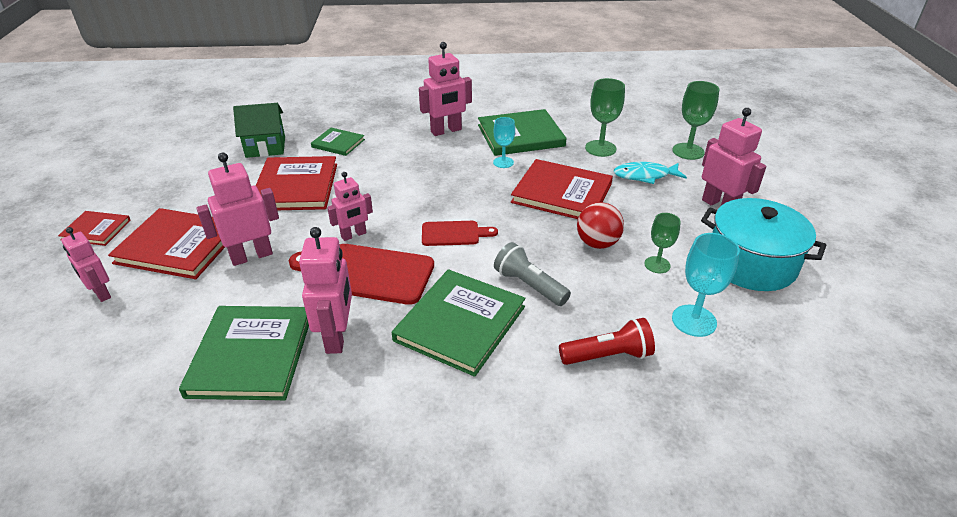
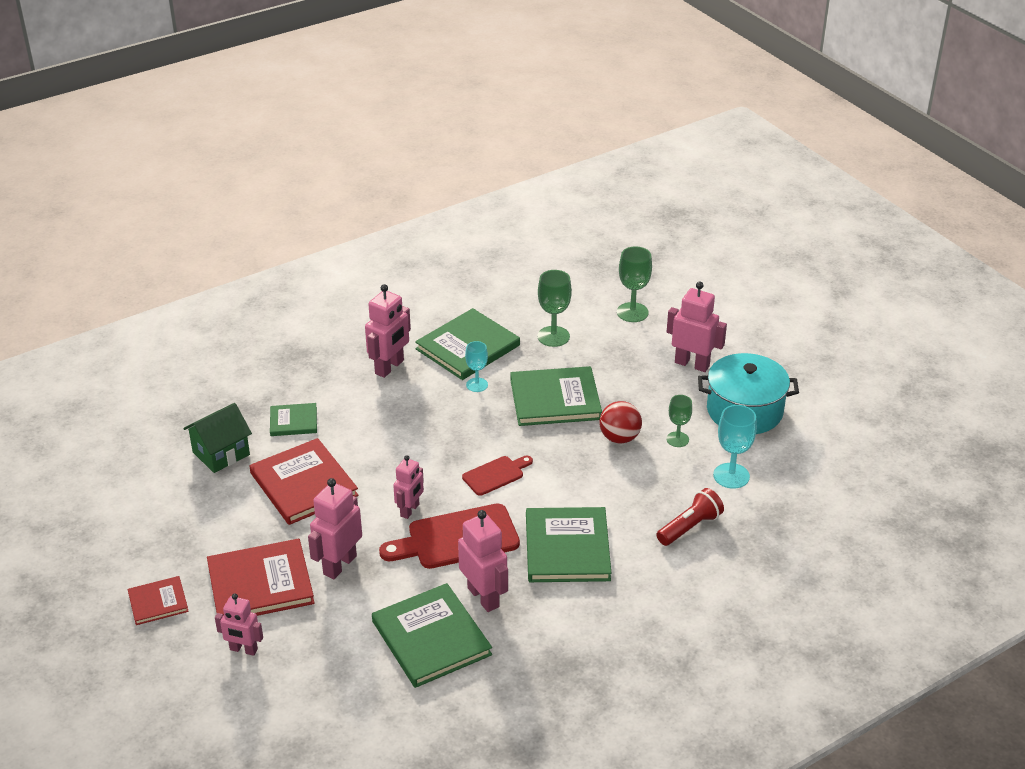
camera: 30 degrees left, 0 degrees up
grey flashlight [494,242,571,306] -> none
red book [511,159,613,219] -> green book [510,366,602,426]
turquoise fish [614,162,687,184] -> none

